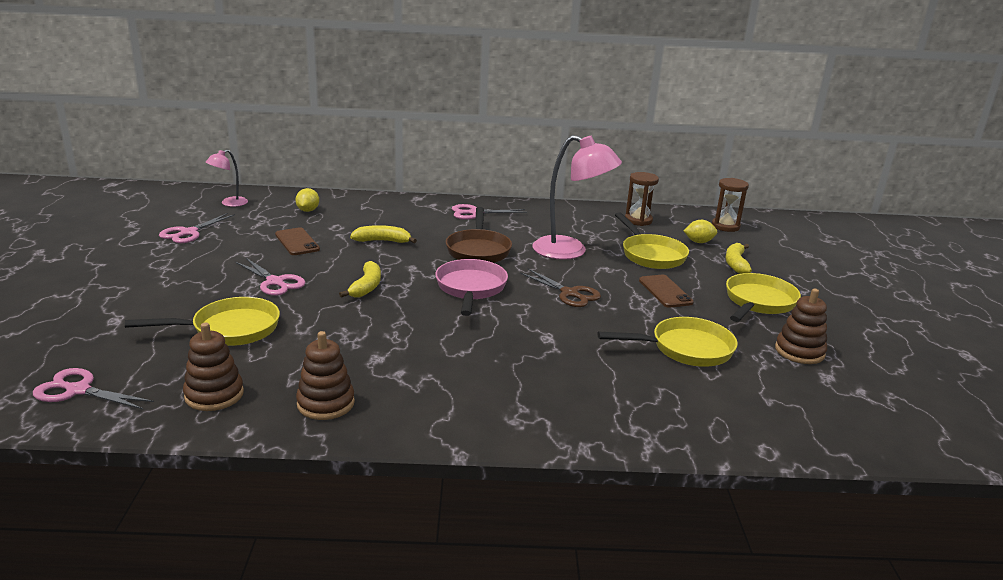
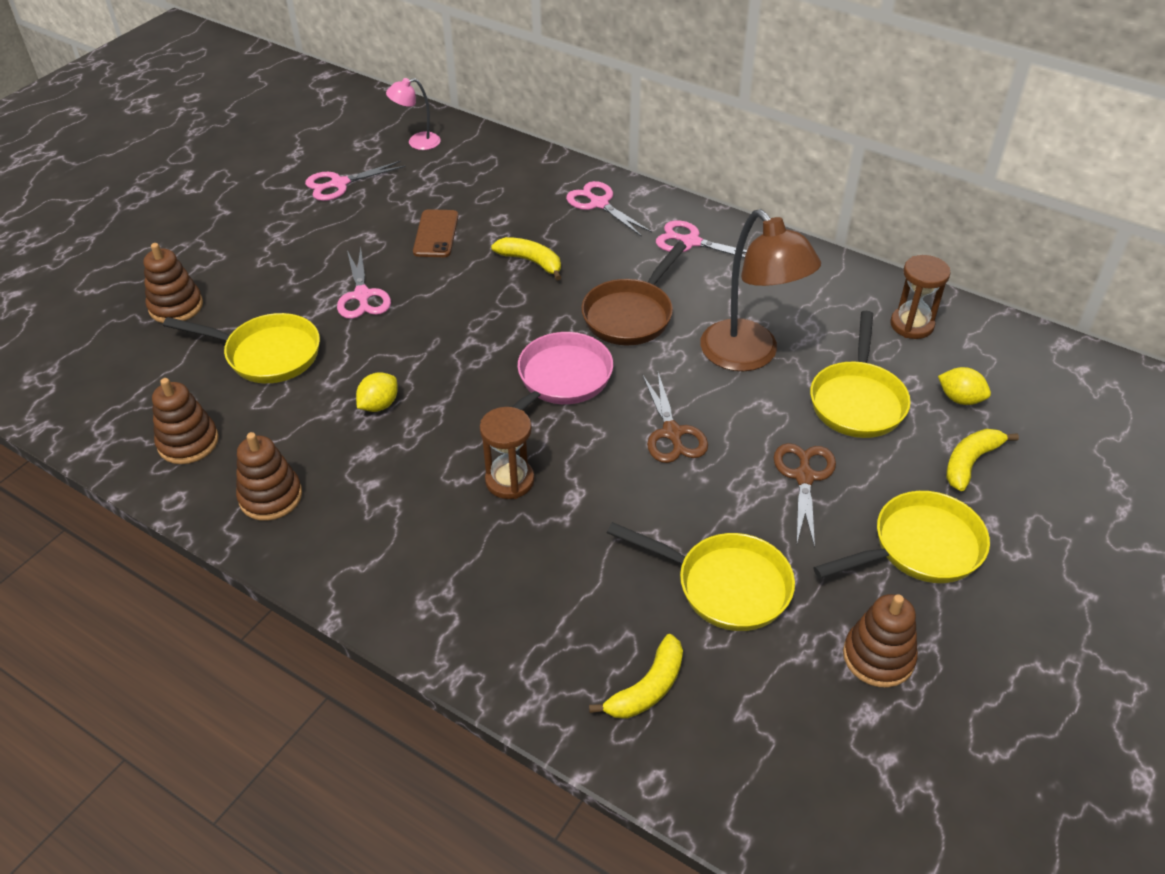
camera: 35 degrees right, 20 degrees up
pink scissors [33,368,154,409] -> pink scissors moved to [566,181,652,237]
yellow lemon [295,188,319,212] -> yellow lemon moved to [356,372,398,412]
yellow banana [339,261,381,298] -> yellow banana moved to [589,634,683,719]
pink lamp [533,135,622,260] -> brown lamp [700,209,821,371]
brown phone [639,275,694,308] -> brown scissors [774,443,836,548]
brown hourglass [712,178,749,232] -> brown hourglass moved to [480,407,534,499]
none -> brown stacking toy [143,243,203,323]

